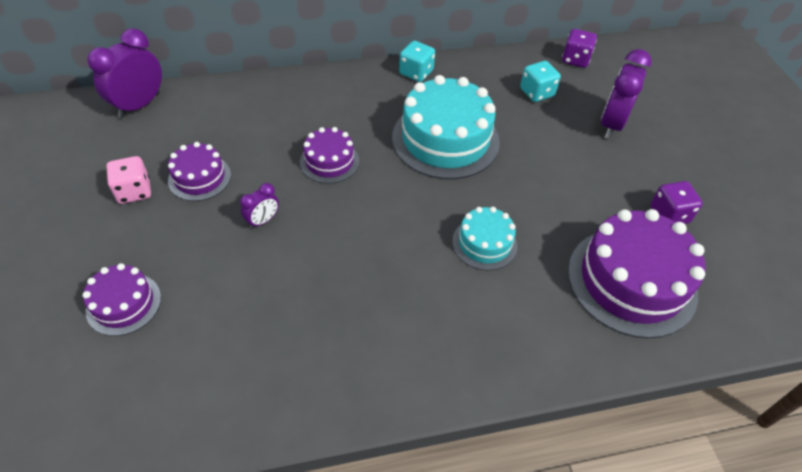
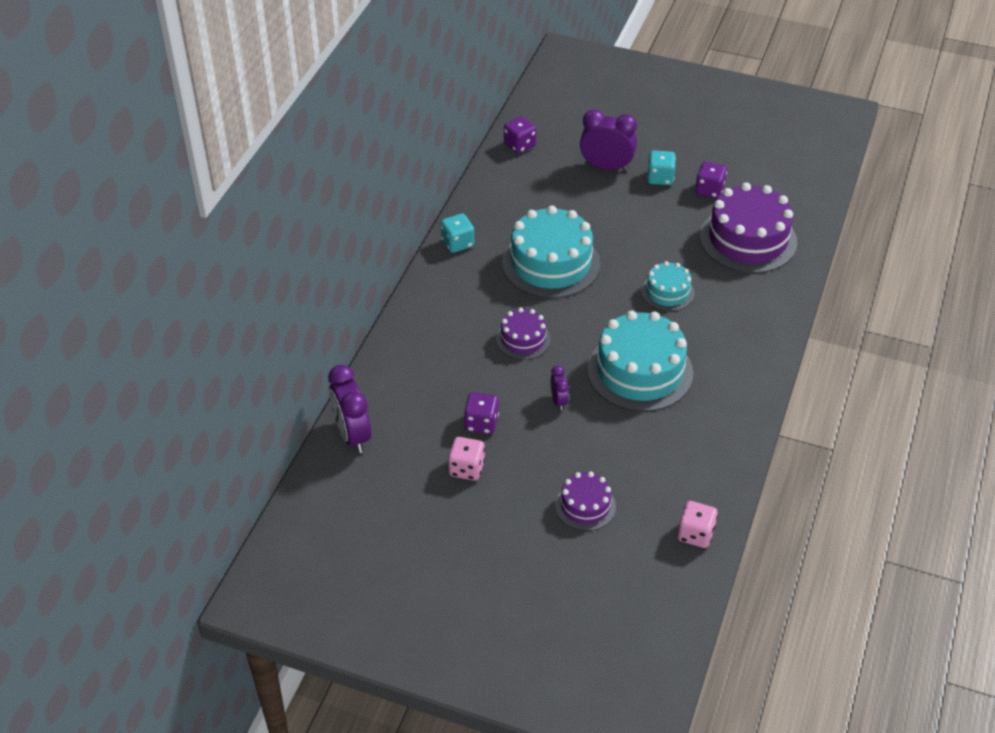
camera: 55 degrees left, 5 degrees down
purple cake [168,142,231,201] -> purple dice [464,392,499,434]
turquoise dice [520,61,561,102] -> turquoise dice moved to [647,150,676,185]
purple clock [601,49,652,139] -> purple clock turned 135 degrees clockwise [580,109,637,171]
none -> turquoise cake [587,311,693,412]
none -> pink dice [677,501,718,548]

